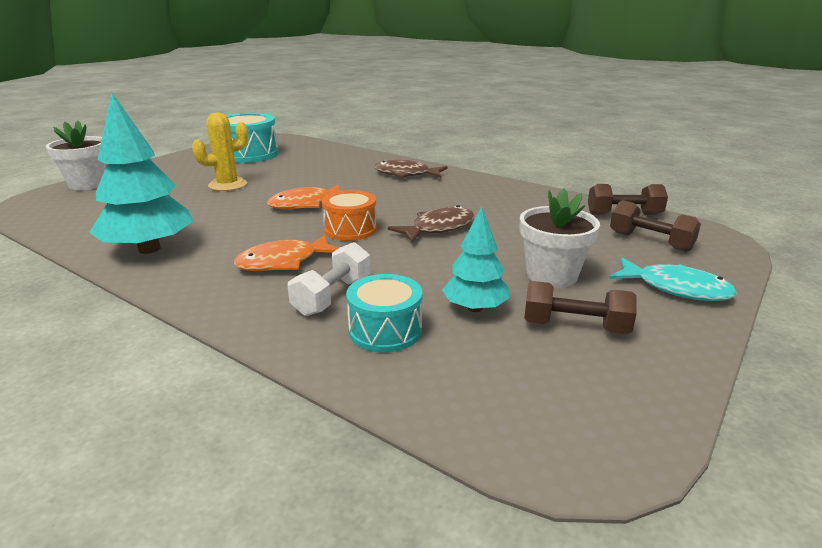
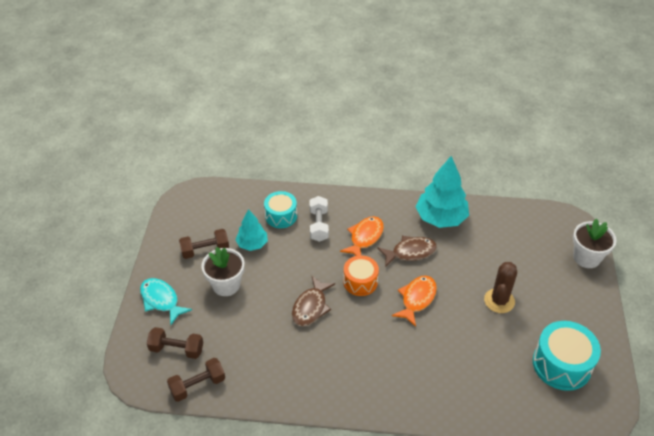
camera: 150 degrees right, 20 degrees up
yellow cactus [192,113,248,191] -> brown cactus [484,262,517,313]
brown fish [374,159,447,178] -> brown fish moved to [377,236,437,267]
turquoise fish [609,257,737,301] -> turquoise fish turned 45 degrees clockwise [140,278,192,325]

